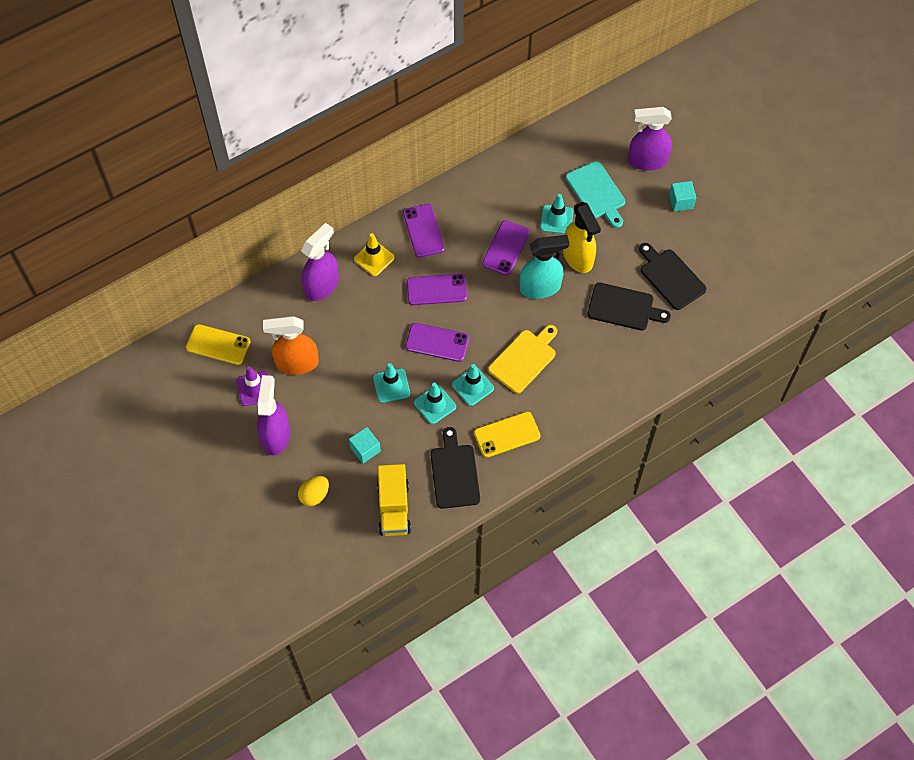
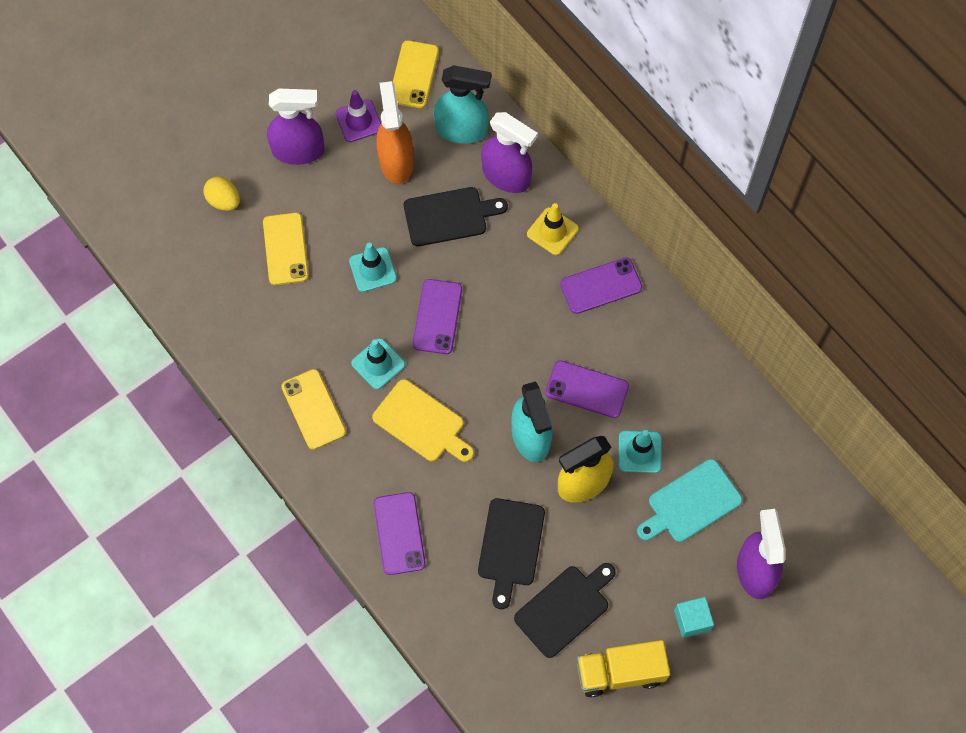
camera: 85 degrees right, 5 degrees up
turquoise cube [349,427,381,463] -> yellow phone [263,212,309,285]
yellow truck [377,464,411,536] -> yellow truck moved to [577,640,670,697]
purple phone [407,274,467,305] -> purple phone moved to [374,492,426,575]
turquoise traffic cone [414,382,456,424] -> none
black cutting board [431,427,480,509] -> black cutting board moved to [404,187,508,246]
none -> turquoise spray bottle [434,65,491,144]

